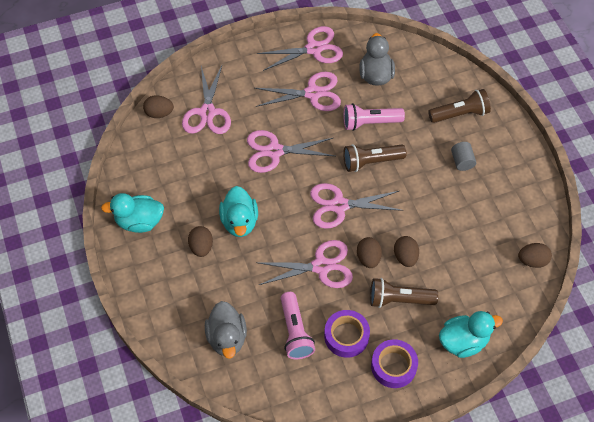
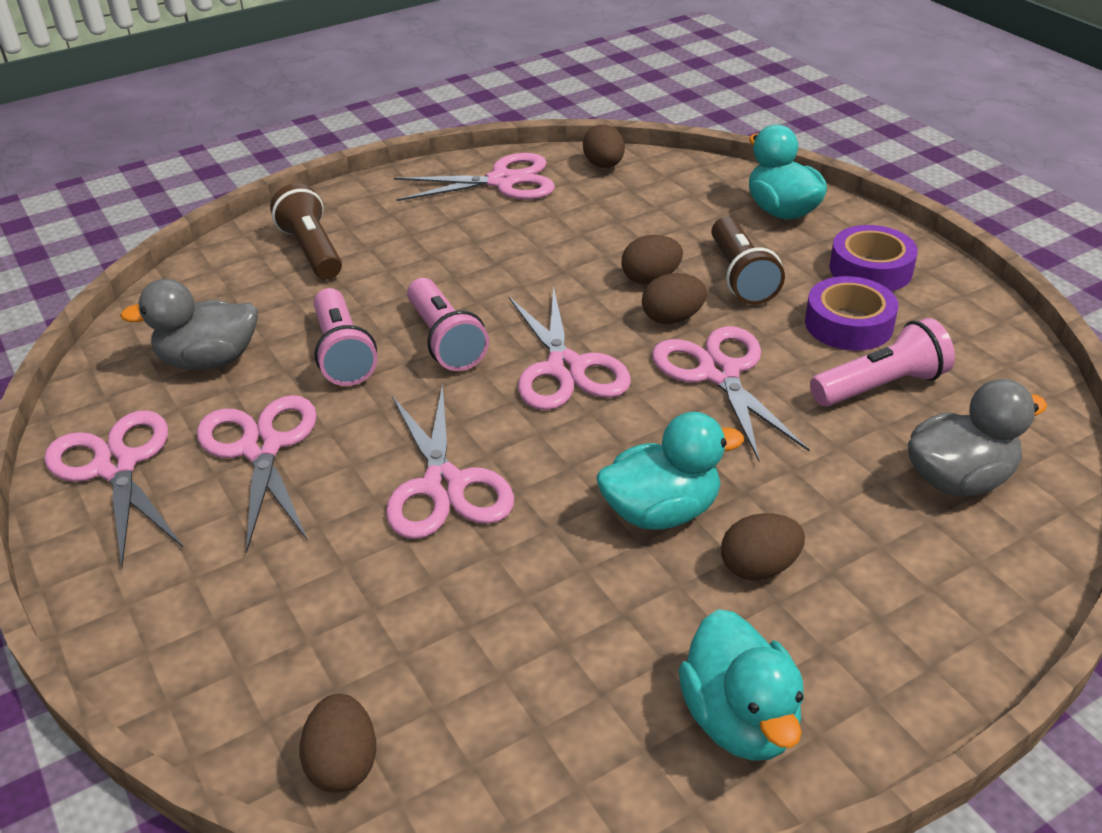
camera: 100 degrees left, 20 degrees down
pink scissors [182,66,231,134] -> pink scissors moved to [394,153,555,201]
brown flashlight [343,144,407,172] -> pink flashlight [407,278,489,371]
grey cylinder [451,142,476,171] -> none

